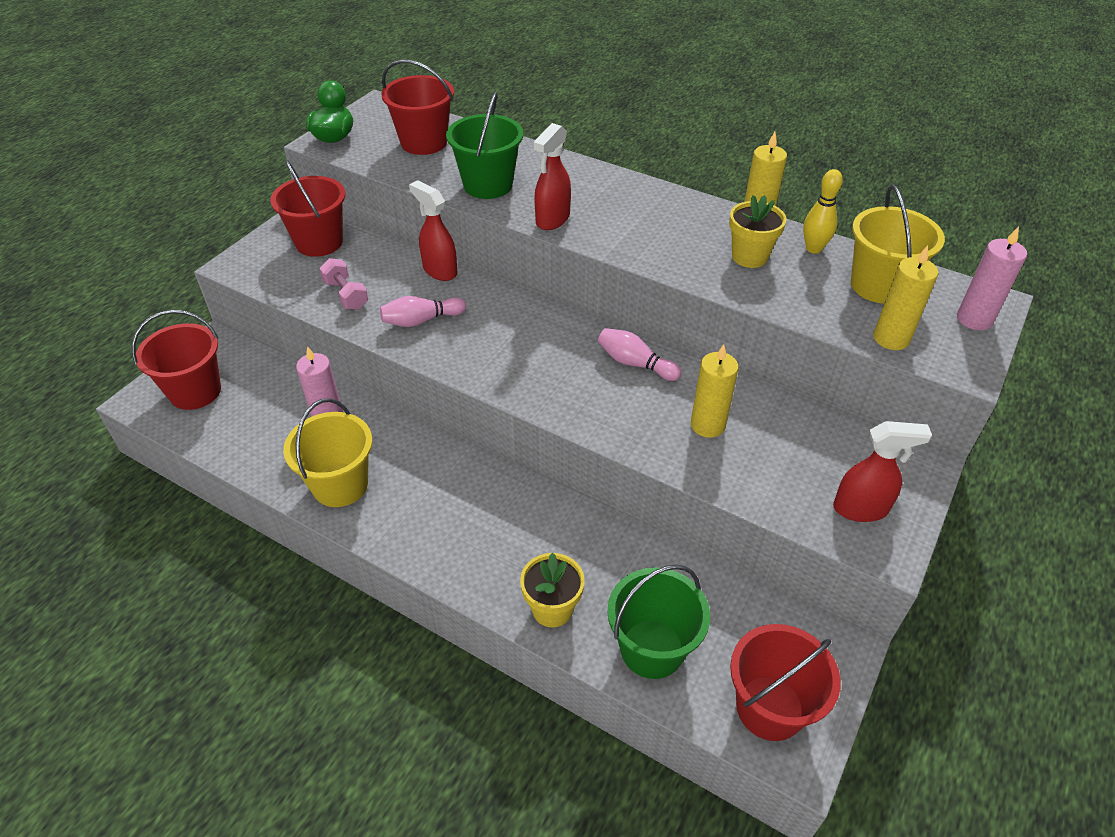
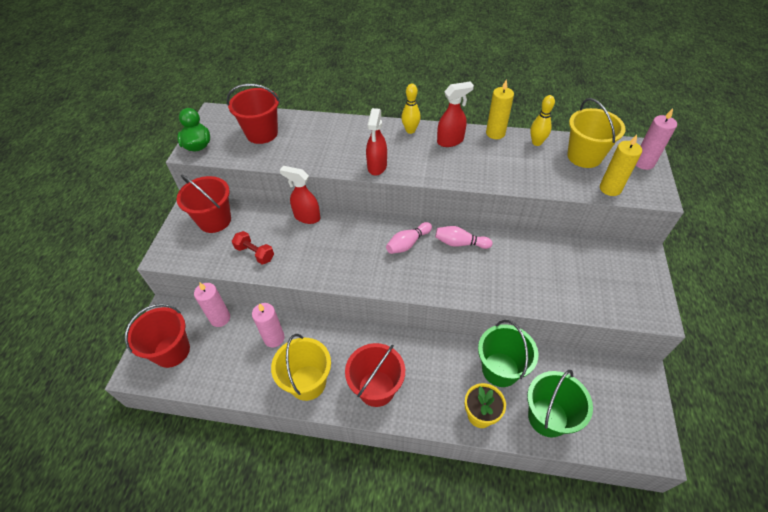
camera: 20 degrees left, 5 degrees up
pink dumbbell [319,258,368,310] -> red dumbbell [232,231,274,265]
pink bowling pin [380,296,466,327] -> pink bowling pin moved to [386,222,432,254]
green bucket [446,92,523,199] -> green bucket moved to [478,320,538,387]
yellow candle [691,344,739,438] -> none
yellow flower pot [729,195,787,268] -> none
red bucket [730,624,841,741] -> red bucket moved to [345,343,405,407]
red spray bottle [833,421,932,522] -> red spray bottle moved to [437,82,474,147]
none -> pink candle [194,283,230,327]
none -> yellow bowling pin [401,84,421,134]

